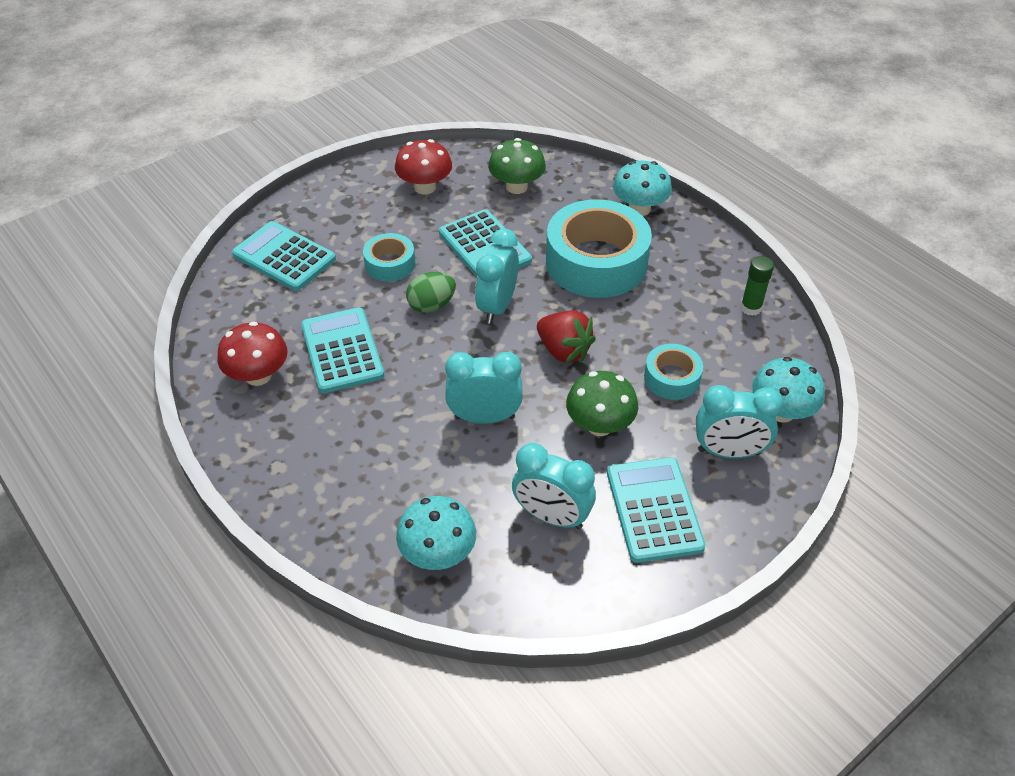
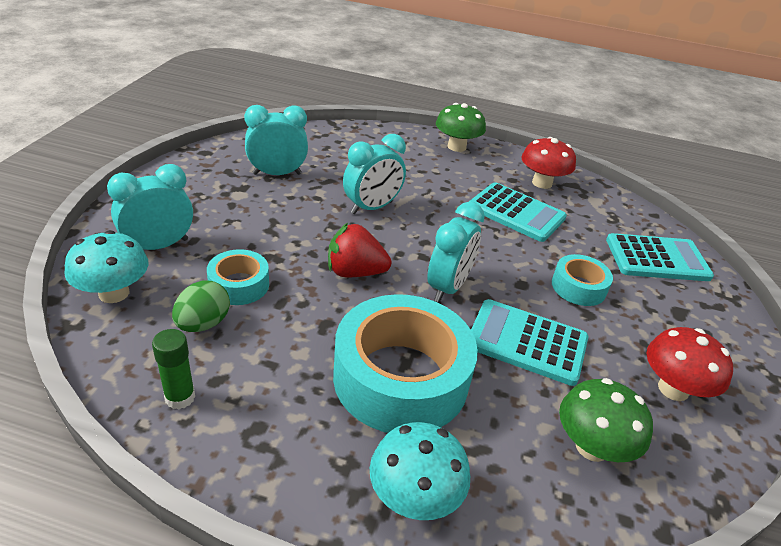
camera: 140 degrees right, 10 degrees down
turquoise mushroom [396,496,476,570] -> none
green egg [406,272,456,313] -> green egg moved to [172,281,230,332]
turquoise clock [475,228,519,324] -> turquoise clock turned 45 degrees clockwise [428,202,485,302]
green mushroom [566,371,638,436] -> green mushroom moved to [436,103,486,152]
turquoise calculator [607,457,706,563] -> none

